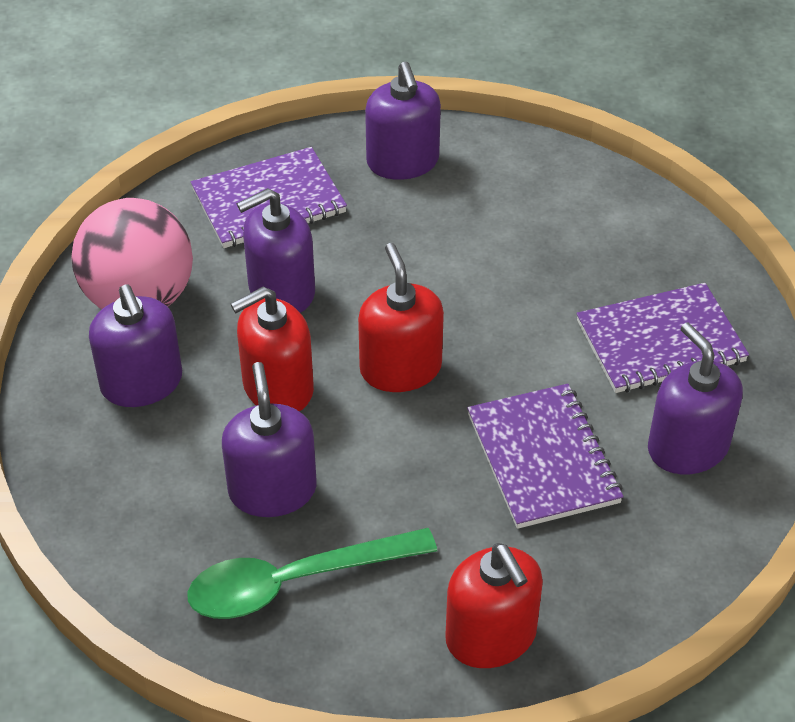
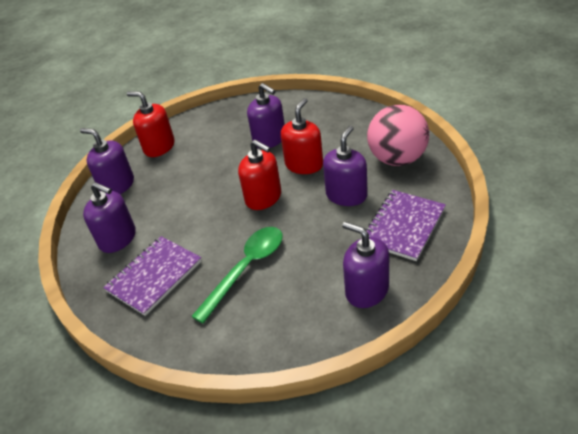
camera: 150 degrees right, 5 degrees down
purple soap dispenser [89,284,182,407] -> purple soap dispenser moved to [80,128,134,194]
green spoon [187,528,437,619] -> green spoon moved to [191,227,282,323]
purple notebook [467,384,623,529] -> none

